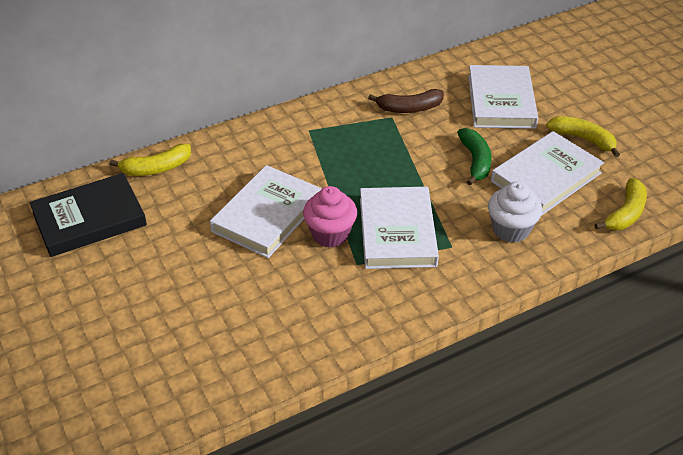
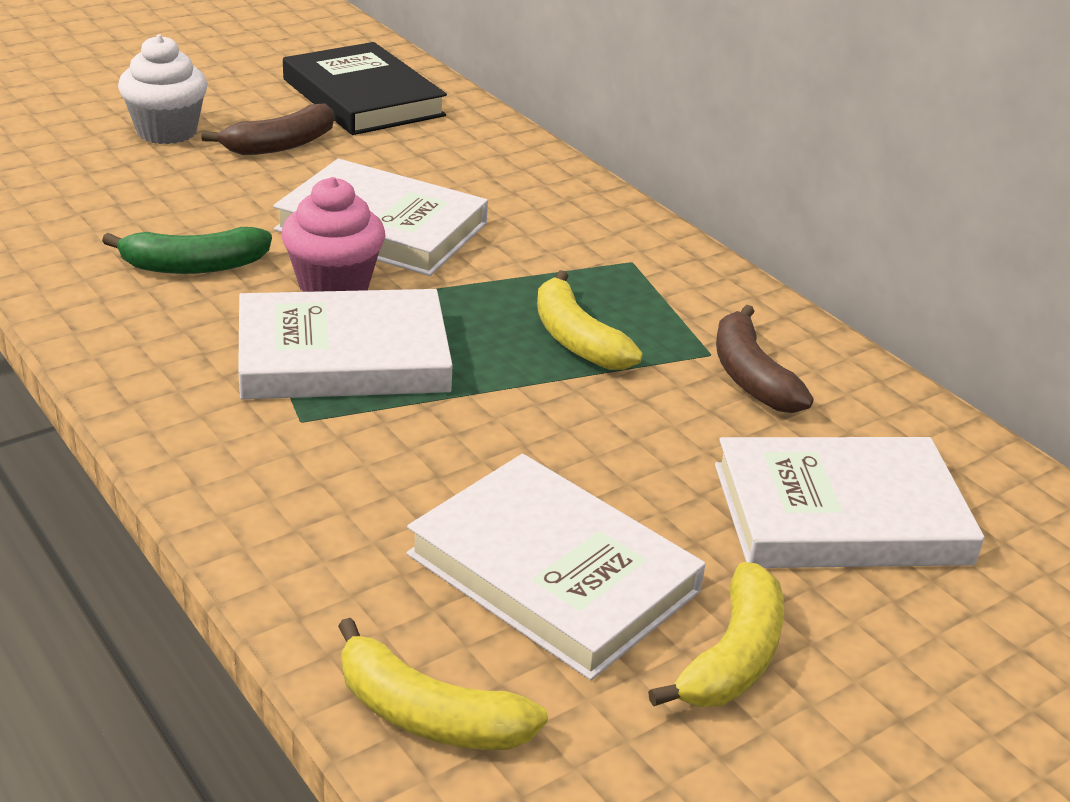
camera: 80 degrees right, 10 degrees down
yellow banana [109,144,191,176] -> yellow banana moved to [537,270,643,370]
green banana [457,128,492,185] -> green banana moved to [102,227,272,274]
white cupcake [488,181,542,243] -> white cupcake moved to [118,34,208,144]
none -> brown banana [201,103,334,155]

